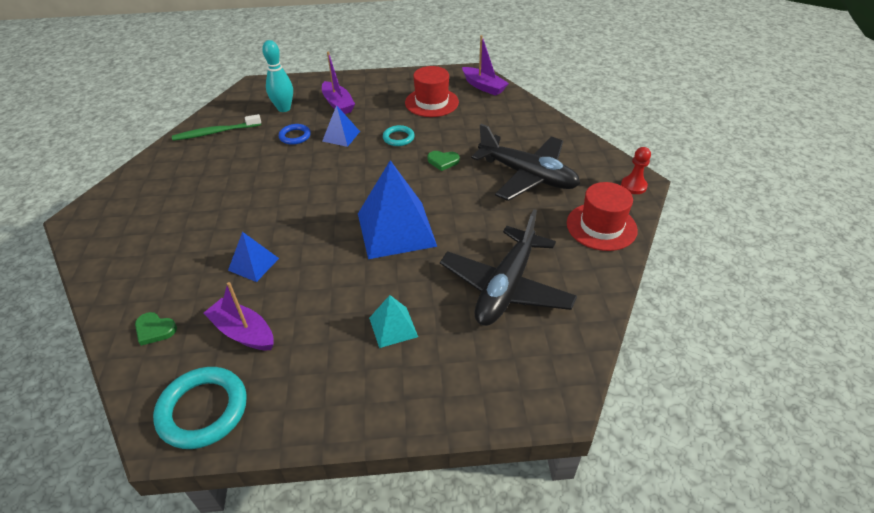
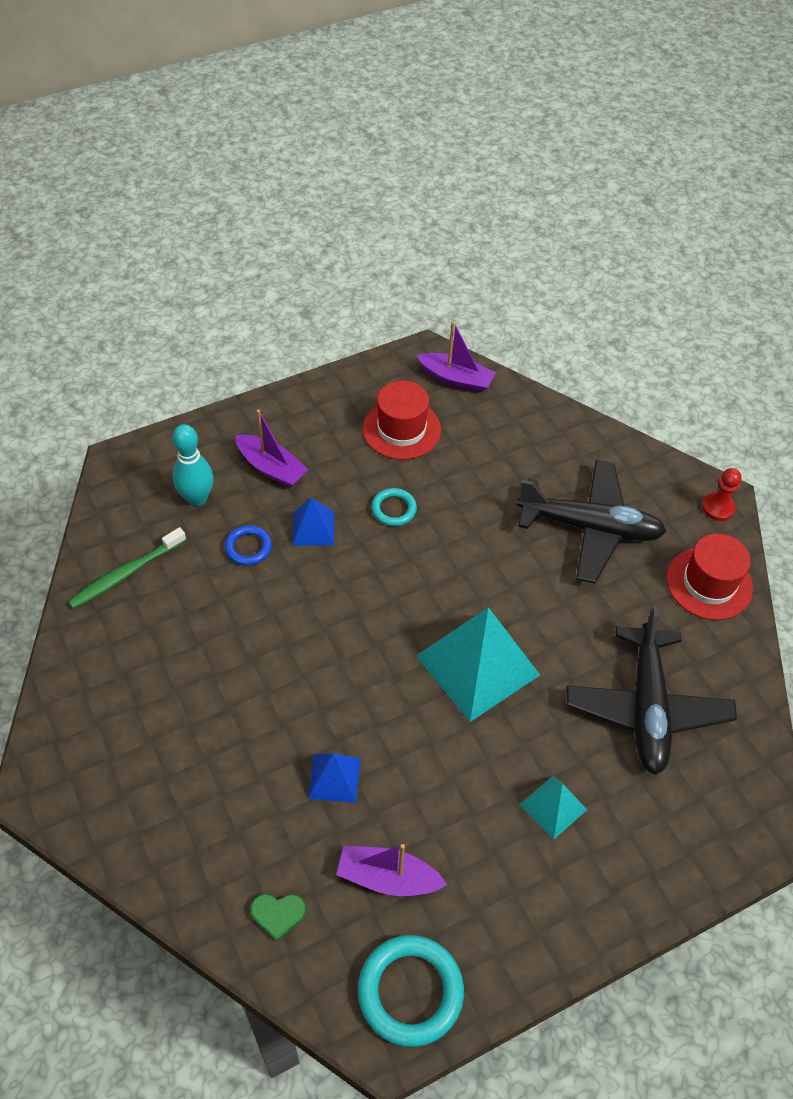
camera: 25 degrees left, 10 degrees up
blue pyramid [358,160,437,259] -> turquoise pyramid [416,607,540,722]
green heart [428,151,460,171] -> none

